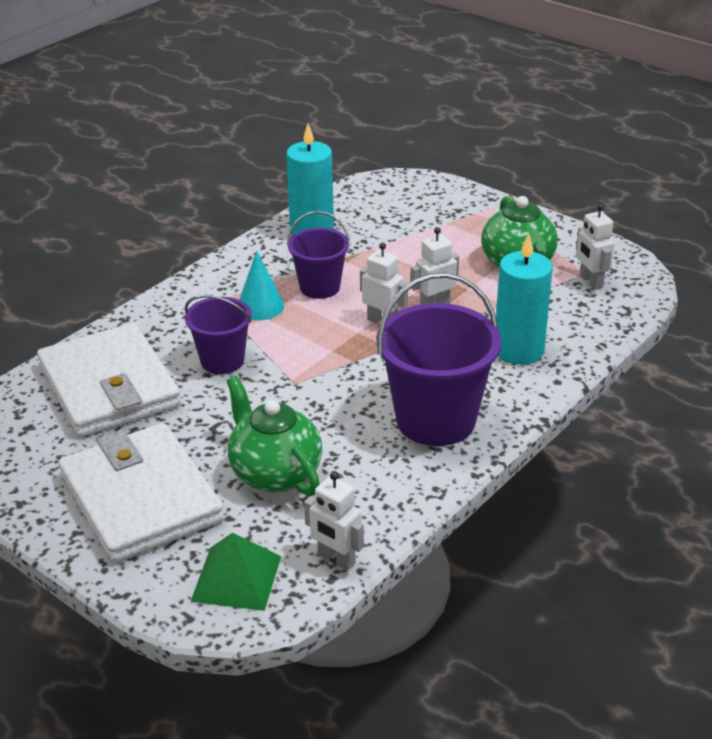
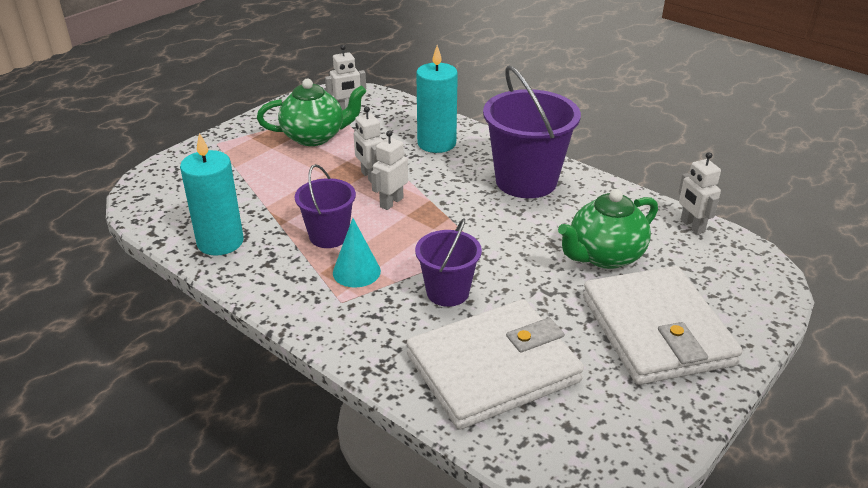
camera: 90 degrees left, 0 degrees up
white wallet [58,423,224,563] -> white wallet turned 75 degrees counterclockwise [583,266,743,385]
green pyramid [190,533,281,611] -> none
white robot [304,471,364,571] -> white robot turned 120 degrees clockwise [678,152,721,234]

